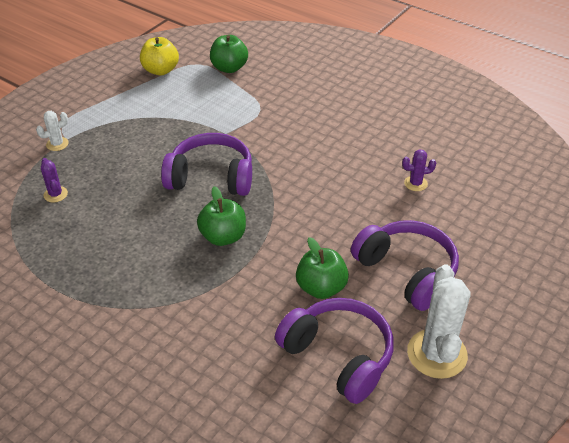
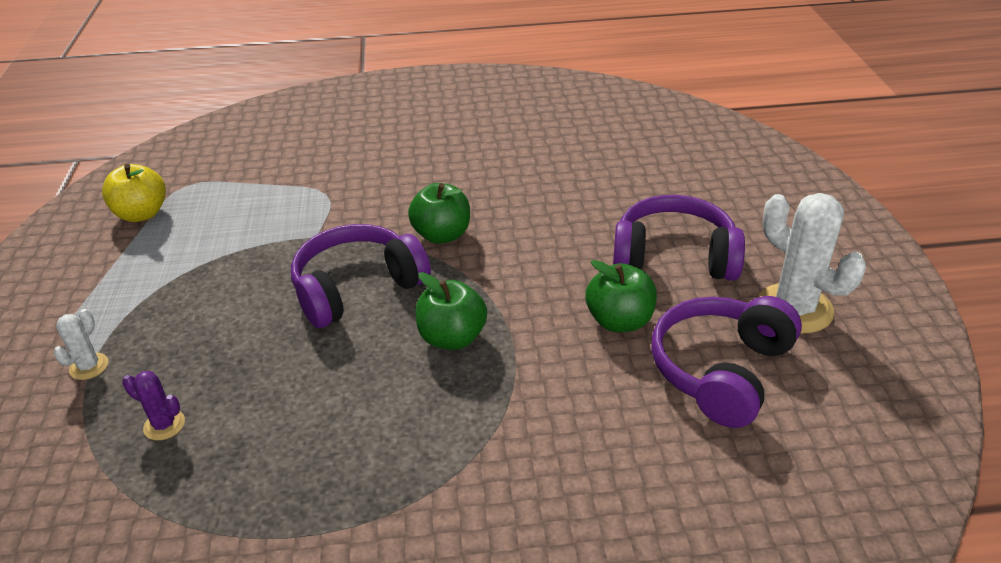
camera: 40 degrees left, 5 degrees down
green apple [210,35,248,73] -> green apple moved to [408,183,470,244]
purple headphones [275,298,394,404] -> purple headphones turned 60 degrees counterclockwise [651,296,802,428]
purple cactus [402,149,436,191] -> none

